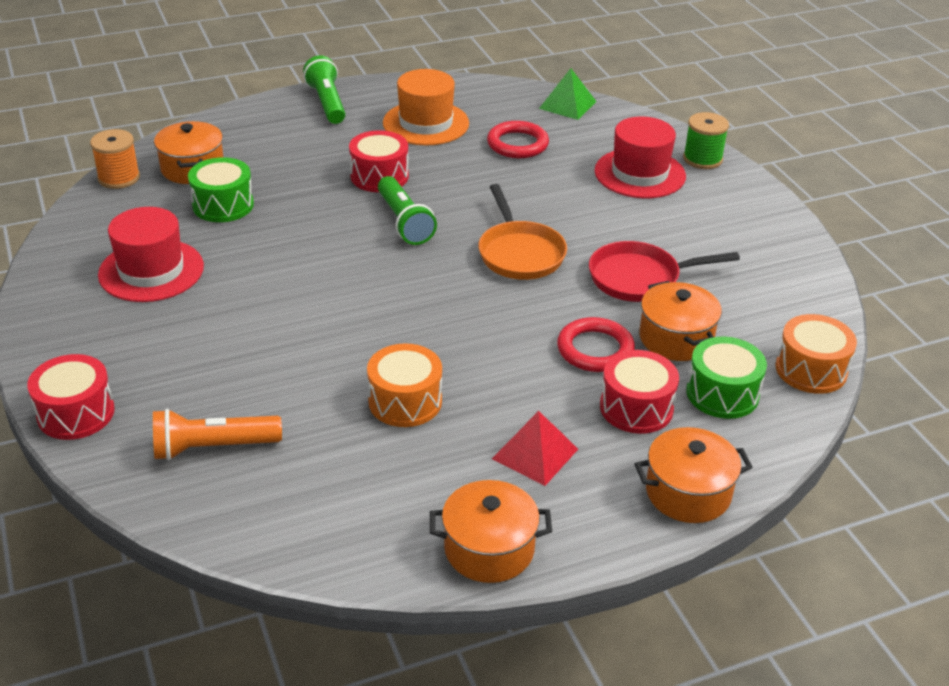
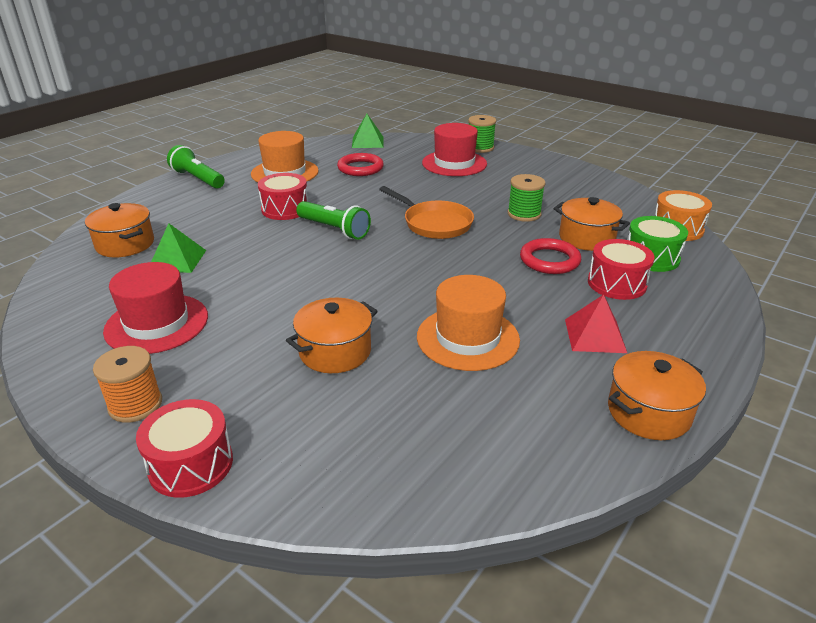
camera: 30 degrees left, 5 degrees down
orange spool [90,129,140,189] -> orange spool moved to [93,346,162,423]
orange flashlight [153,409,282,460] -> none
green drum [188,157,254,222] -> green pyramid [151,223,206,273]
orange drum [367,343,442,427] -> orange hat [417,275,520,371]
red pan [589,241,740,302] -> green spool [508,174,546,222]
orange pot [635,427,753,523] -> orange pot moved to [286,298,378,373]

